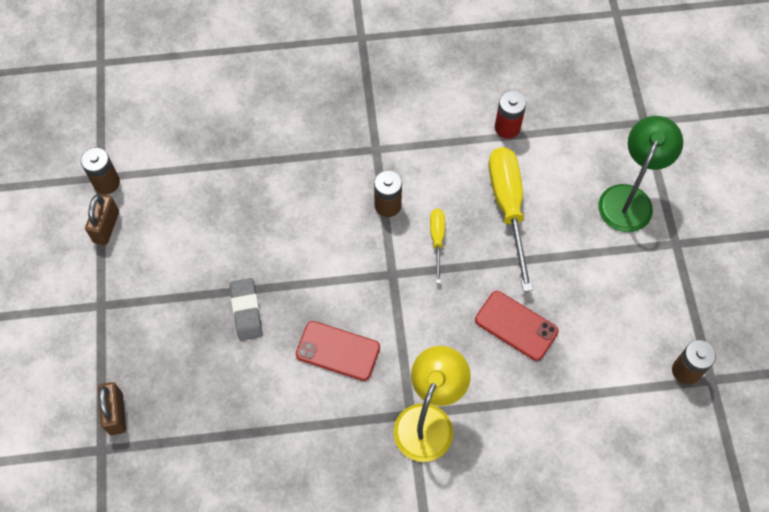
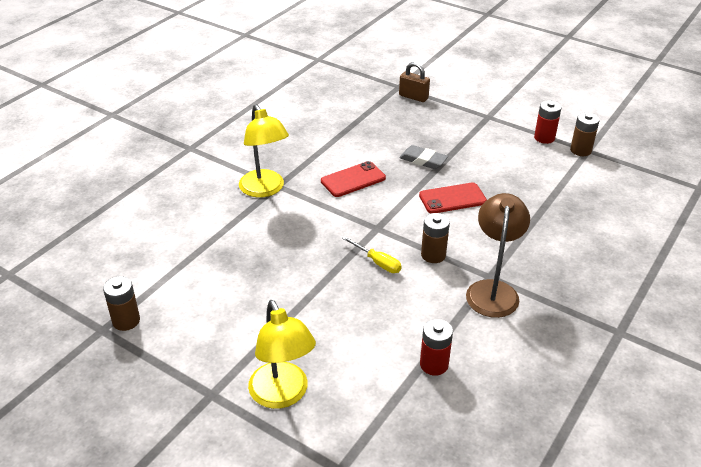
camera: 130 degrees right, 25 degrees down
brown padlock [85,194,119,245] -> red battery [534,100,562,144]
red phone [475,291,559,361] -> red phone moved to [419,183,487,213]
yellow screwdriver [489,147,533,292] -> none
green lamp [598,116,683,232] -> yellow lamp [248,300,316,409]
none -> brown lamp [466,193,530,318]

